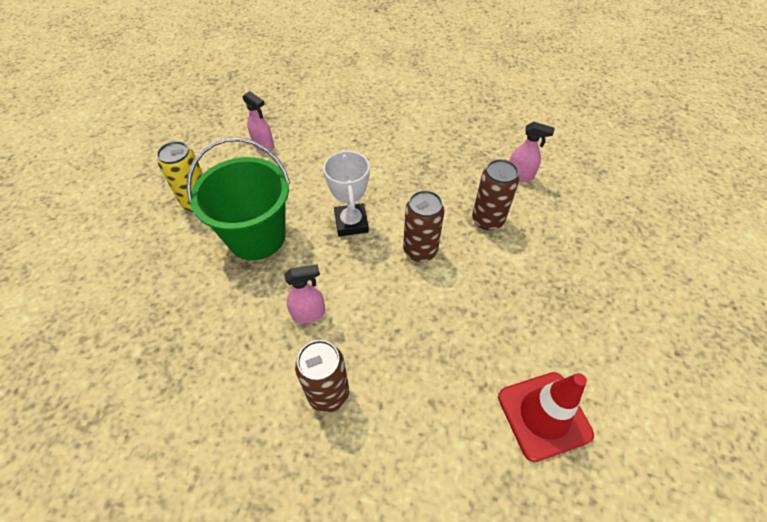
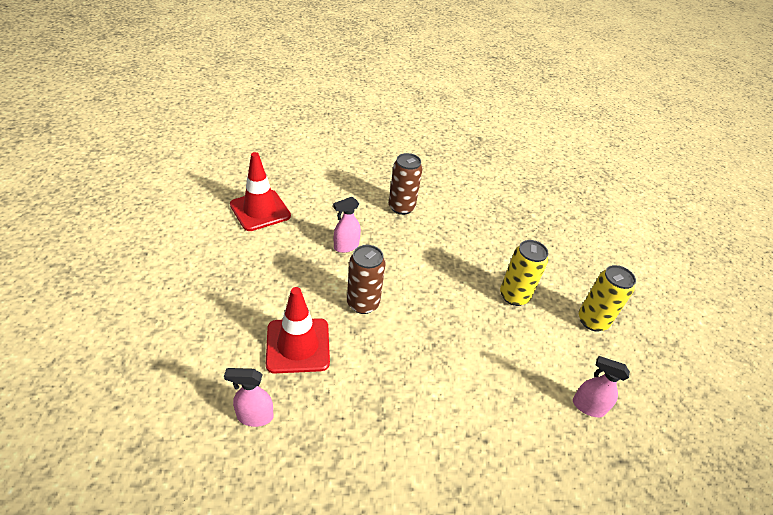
camera: 160 degrees right, 10 degrees down
green bucket [186,137,290,260] -> yellow can [500,240,548,306]
pink spray bottle [284,264,325,323] -> pink spray bottle moved to [333,197,361,253]
white trophy [323,149,370,237] -> none
brown can [472,159,519,230] -> red traffic cone [266,287,330,373]

